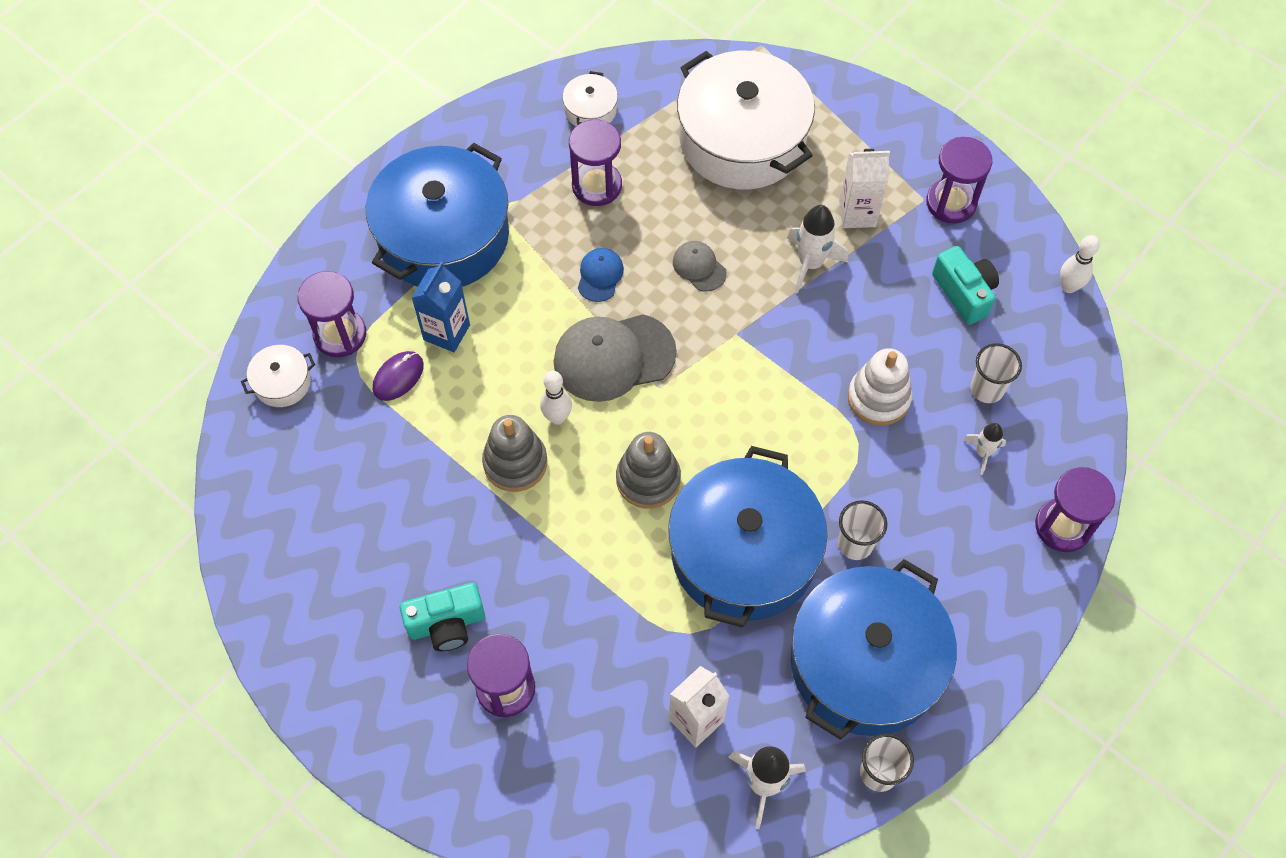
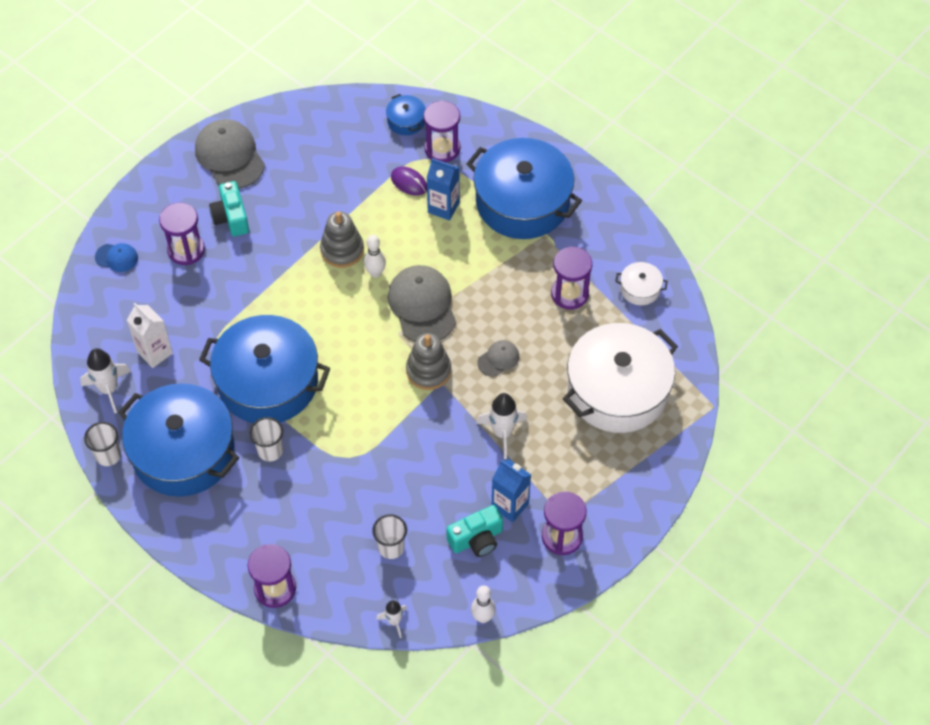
camera: 90 degrees right, 5 degrees down
white pot [241,345,315,407] -> blue pot [386,94,426,135]
blue cap [578,248,624,302] -> blue cap moved to [95,243,138,272]
grey stacking toy [616,432,681,509] -> grey stacking toy moved to [406,333,451,390]
white carton [839,149,890,228] -> none
white stacking toy [848,348,913,426] -> none
white rocket [963,423,1006,475] -> white rocket moved to [376,600,407,638]
none -> grey cap [195,119,265,189]
none -> blue carton [492,460,531,522]

